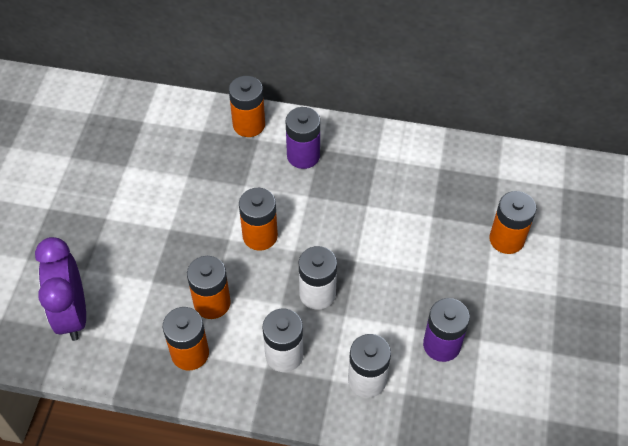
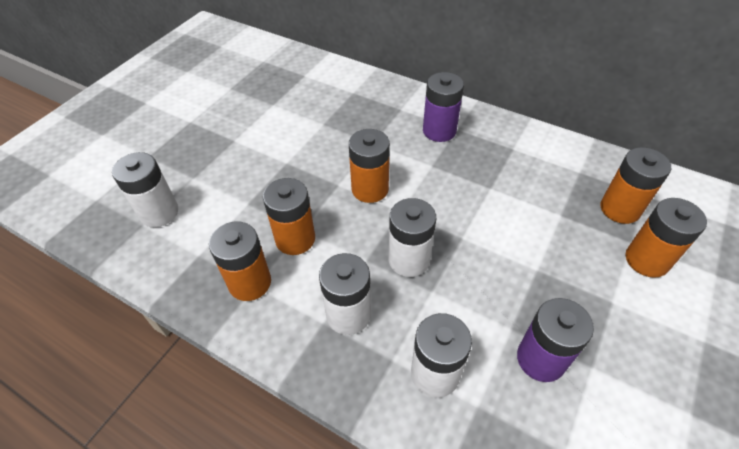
camera: 20 degrees right, 5 degrees down
purple clock [35,237,86,341] -> white battery [112,152,178,227]
orange battery [229,76,265,137] -> orange battery moved to [600,147,671,224]

